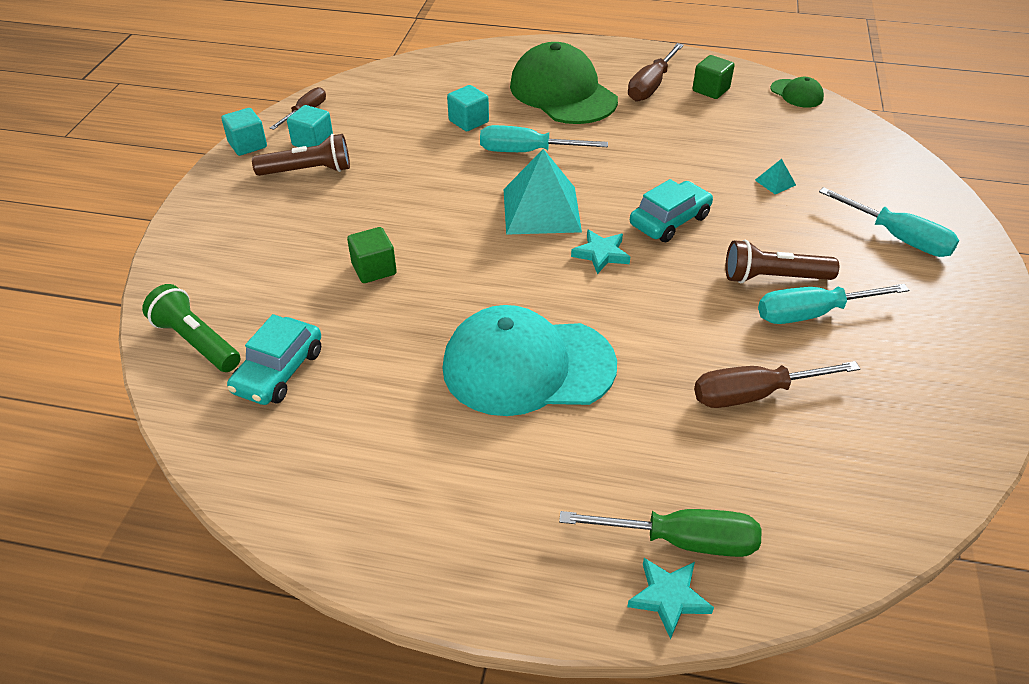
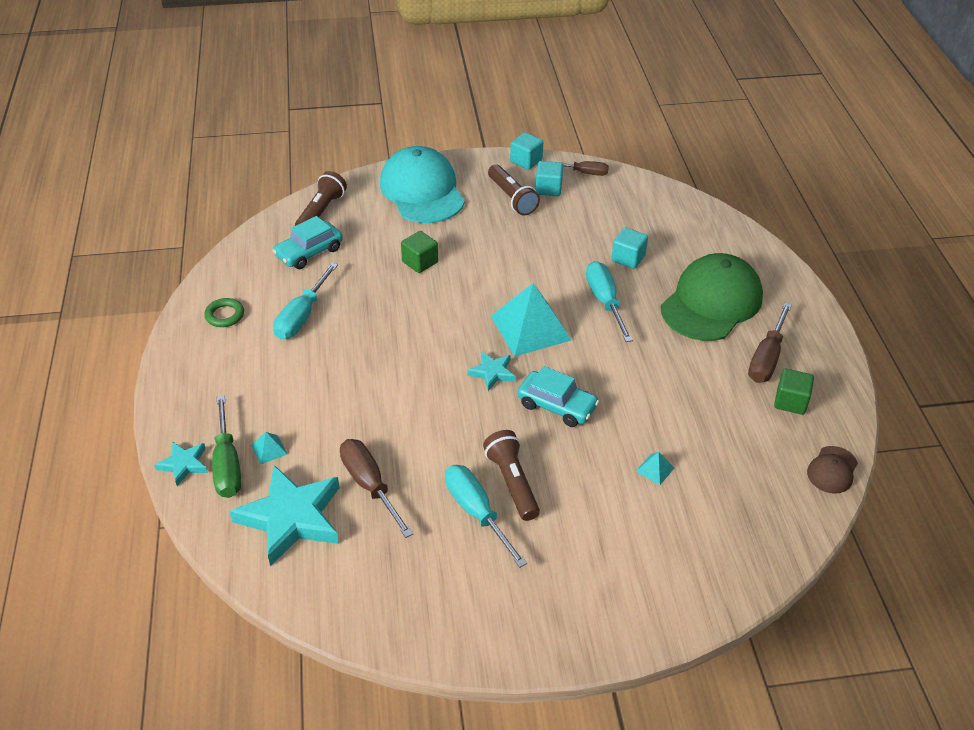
camera: 70 degrees right, 0 degrees up
green flashlight [142,284,241,372] -> brown flashlight [295,171,347,226]
turquoise car [227,314,321,405] -> turquoise car turned 45 degrees counterclockwise [273,216,343,269]
turquoise cap [443,305,617,416] -> turquoise cap moved to [380,146,465,223]
brown screwdriver [628,43,684,102] -> brown screwdriver turned 75 degrees counterclockwise [748,302,792,383]
green cap [771,77,824,108] -> brown cap [807,446,858,494]
turquoise screwdriver [819,187,959,257] -> turquoise screwdriver moved to [273,263,338,339]
none -> green ring [204,298,244,327]
none -> turquoise star [229,465,340,567]
none -> turquoise pyramid [251,432,287,464]

